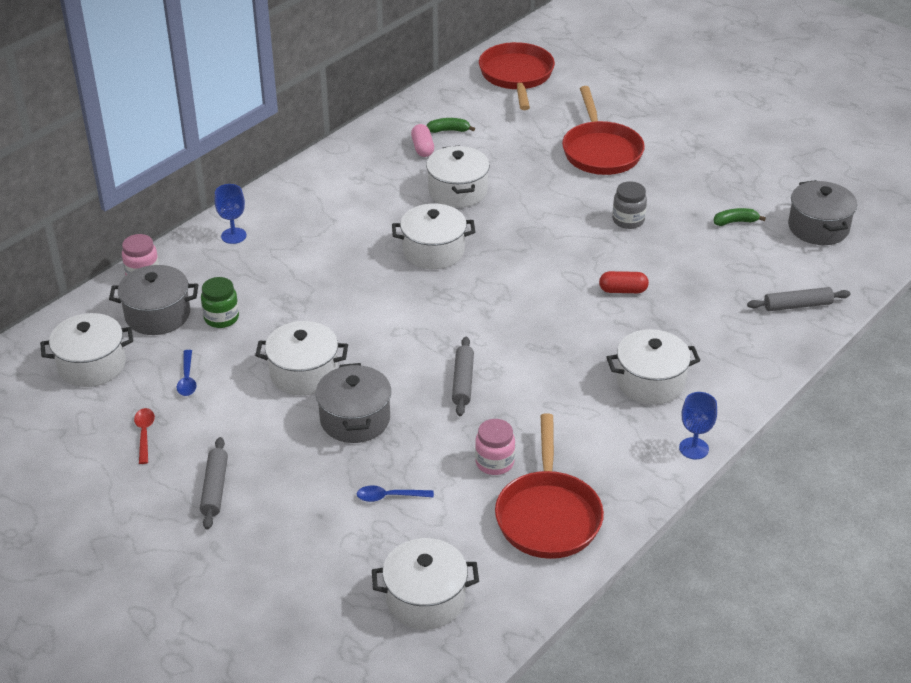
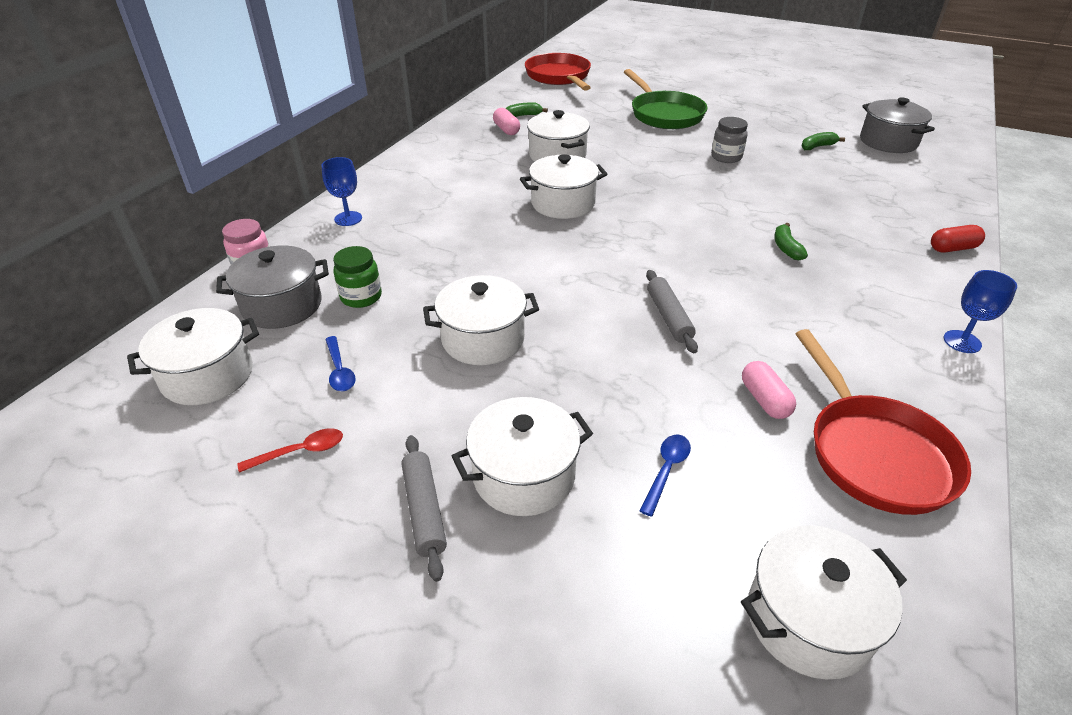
camera: 15 degrees left, 0 degrees up
red spoon [134,408,155,464] -> red spoon turned 90 degrees clockwise [238,428,343,473]
grey pot [316,363,391,443] -> none
blue spoon [357,485,434,502] -> blue spoon turned 135 degrees clockwise [640,434,691,517]
pink jar [475,419,515,475] -> pink capsule [742,361,796,419]
red pan [562,86,645,175] -> green pan [624,69,707,129]
red capsule [599,271,649,293] -> red capsule moved to [931,225,985,252]
white pot [606,329,700,404] -> white pot moved to [452,397,593,516]
grey rolling pin [747,287,851,311] -> none
none -> green banana [774,223,808,260]

